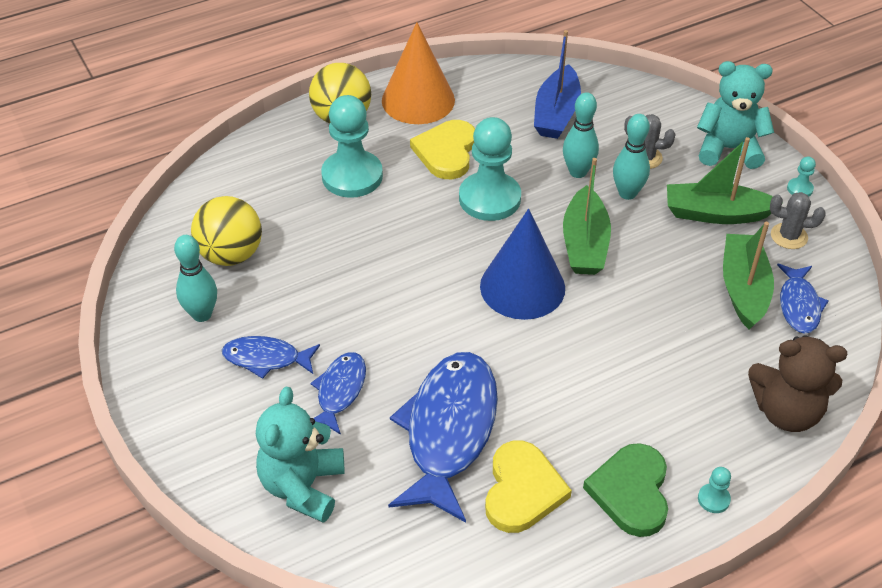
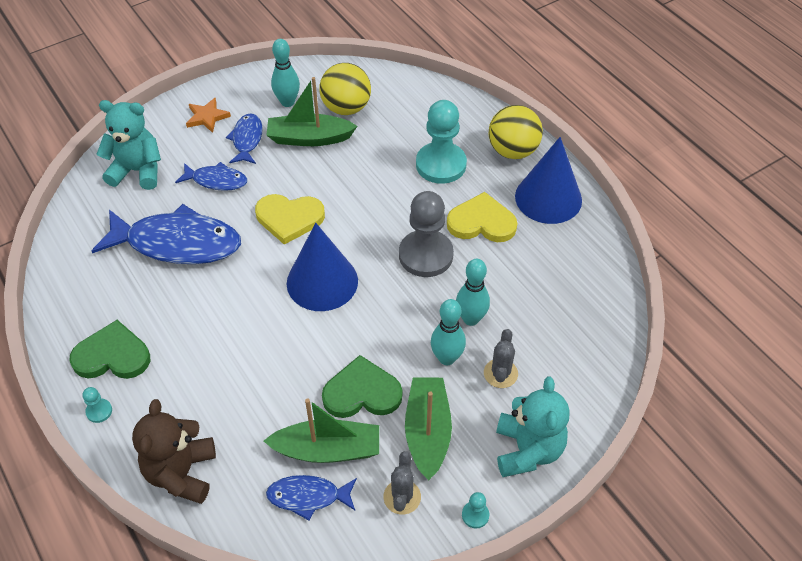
camera: 85 degrees right, 5 degrees up
orange cone [382,22,455,124] -> blue cone [515,137,582,224]
turquoise pawn [459,117,521,221] -> grey pawn [399,191,454,277]
yellow heart [485,441,572,533] -> yellow heart moved to [255,194,325,245]
blue boat [534,30,581,139] -> none
green boat [563,158,611,275] -> green boat moved to [266,77,357,146]
none -> orange star [186,98,231,133]
none -> green heart [322,355,402,418]

